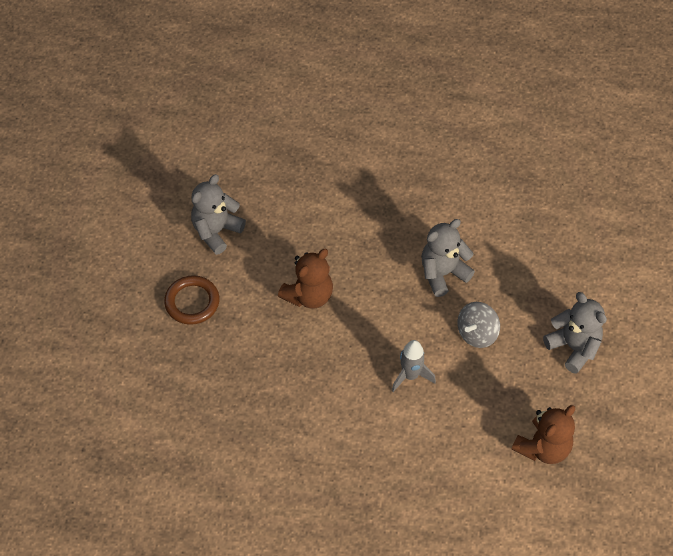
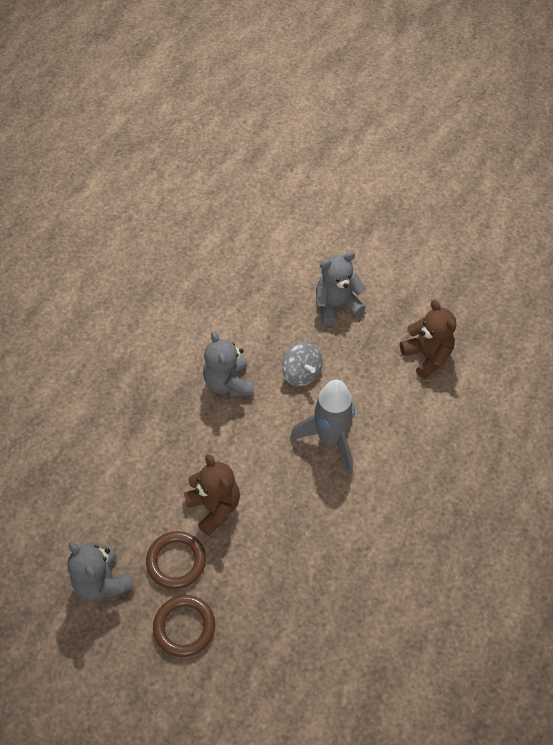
camera: 75 degrees left, 0 degrees up
grey rocket [392,340,436,392] -> grey rocket [290,379,355,473], size x1.62
none -> brown ring [146,531,206,589]

